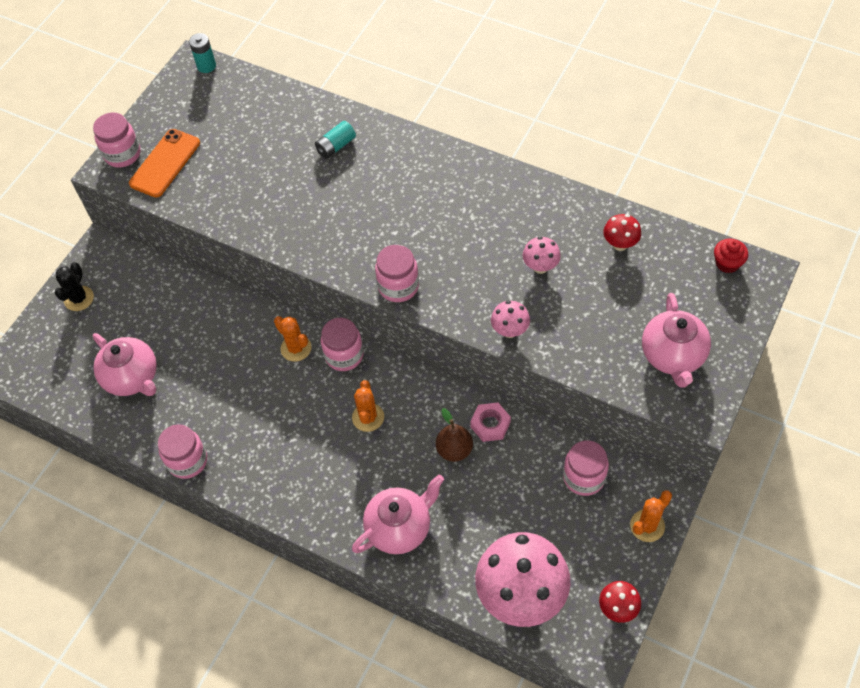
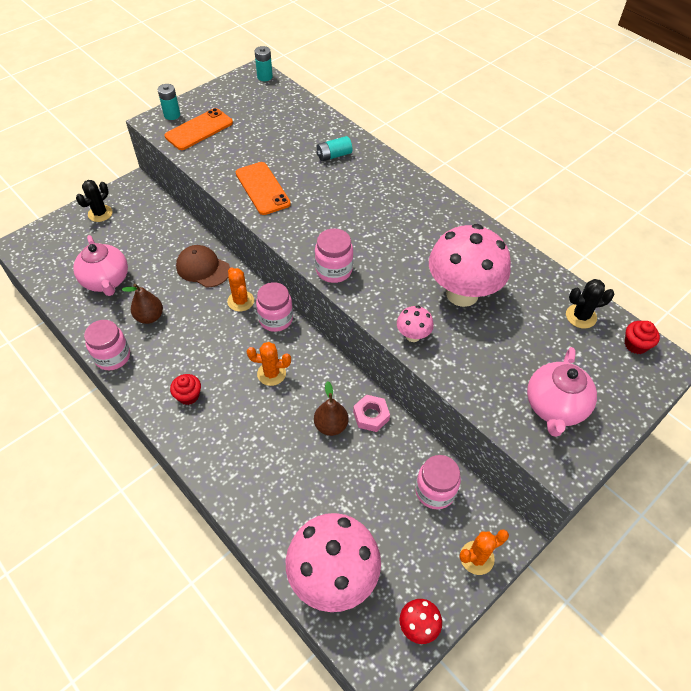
camera: 15 degrees right, 5 degrees down
pink jar [93,112,140,168] -> turquoise battery [157,84,180,120]
orange cactus [352,380,384,432] -> orange cactus turned 75 degrees clockwise [247,342,291,386]
pink teapot [352,475,444,554] -> none
pink mushroom [523,236,561,274] -> pink mushroom [429,224,511,307], size x2.25
red mushroom [603,214,641,251] -> none
none -> brown pear [122,284,163,324]
none -> red cupcake [170,374,201,405]
none -> brown cap [176,245,230,287]
none -> orange phone [236,162,291,215]
none -> black cactus [566,279,614,328]

